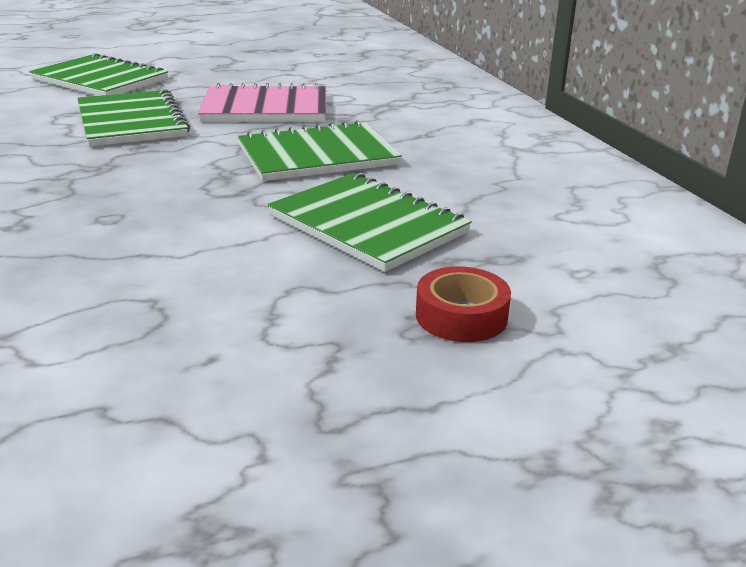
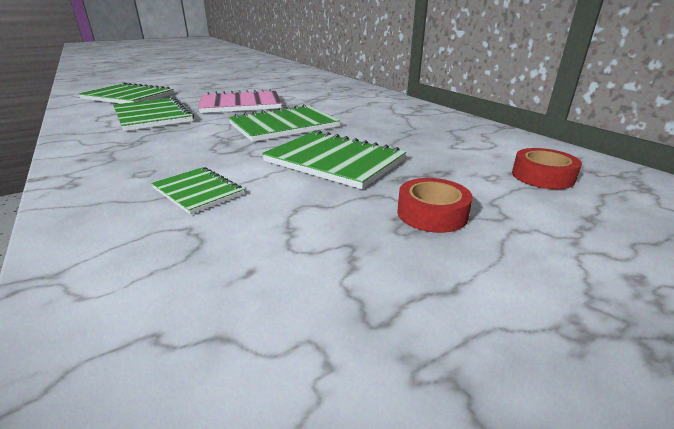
camera: 10 degrees left, 0 degrees up
none -> green notebook [151,167,244,214]
none -> red tape [512,148,582,189]

